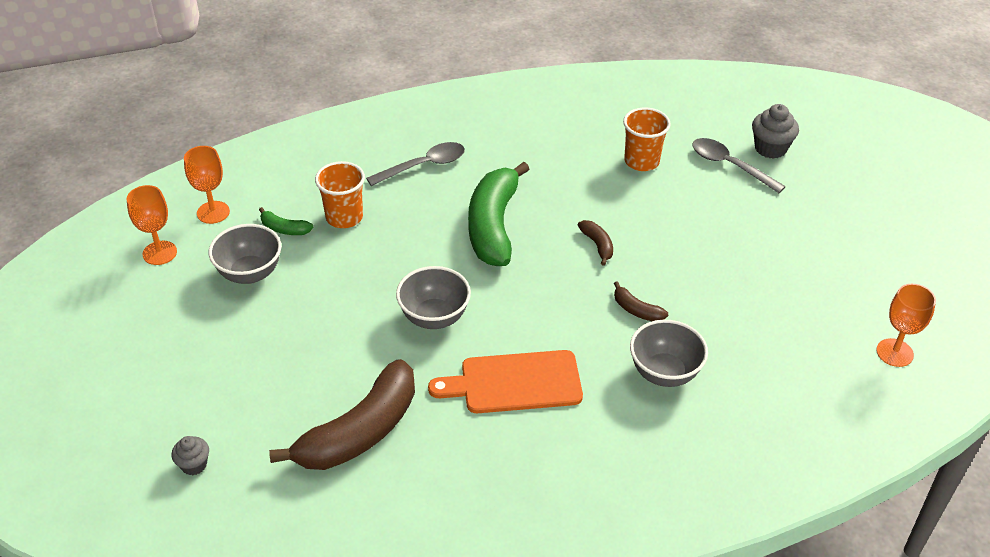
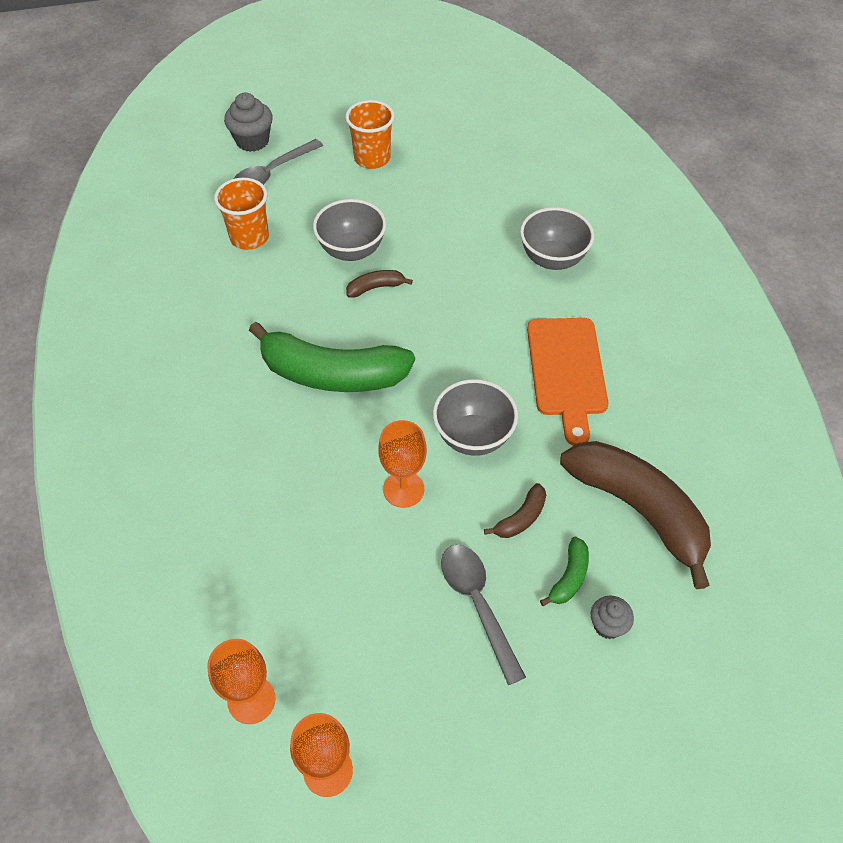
camera: 85 degrees left, 10 degrees up
grey cupcake [171,436,209,475] -> grey cupcake moved to [591,595,634,639]
grey bowl [209,224,281,284] -> grey bowl moved to [313,199,386,261]
green banana [259,207,313,235] -> green banana moved to [540,537,589,606]
orange cup [315,161,365,228] -> orange cup moved to [345,100,395,169]
grey spoon [366,142,465,186] -> grey spoon moved to [441,545,526,685]
brown banana [614,281,668,321] -> brown banana moved to [484,483,546,538]
orange goblet [876,284,936,367] -> orange goblet moved to [378,420,427,508]

